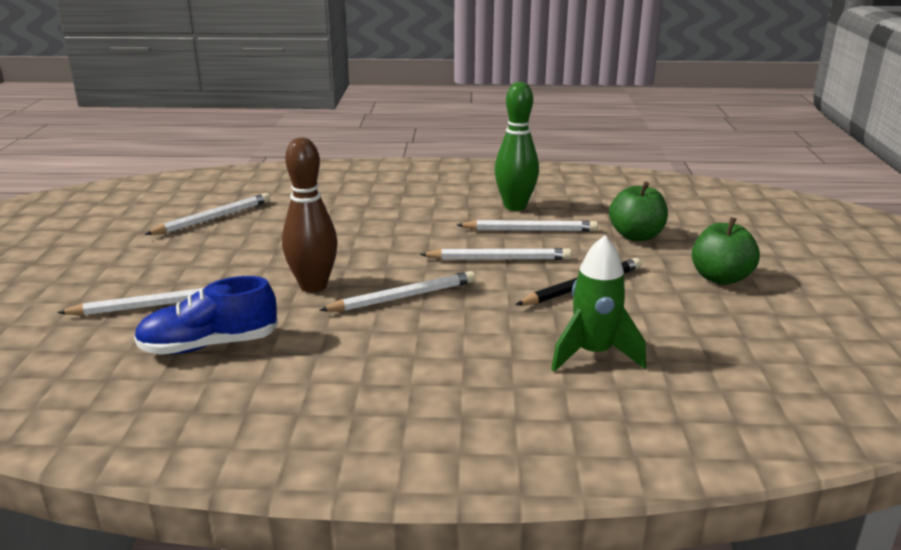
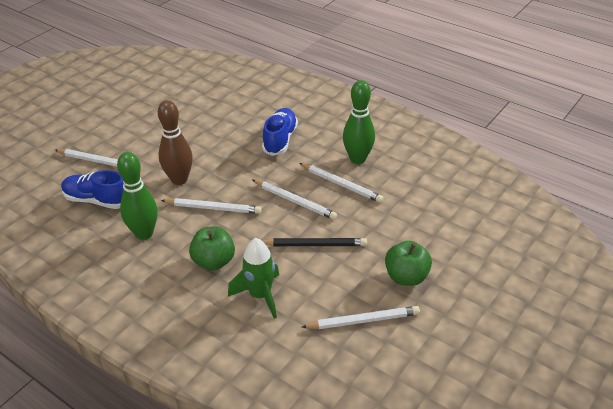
camera: 35 degrees right, 15 degrees up
white pencil [145,193,270,235] -> white pencil moved to [302,306,420,329]
green apple [609,182,668,241] -> green apple moved to [189,226,235,270]
none -> green bowling pin [117,152,158,240]
none -> blue shoe [262,108,298,156]

